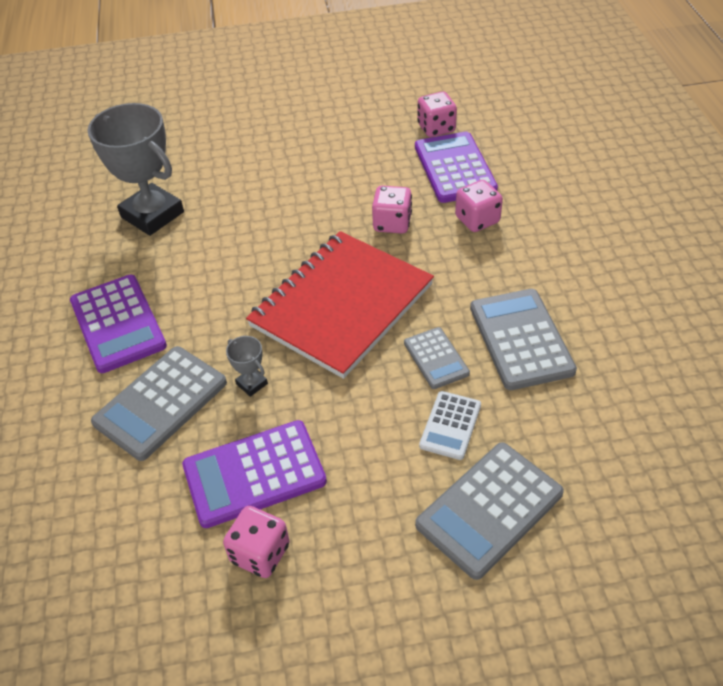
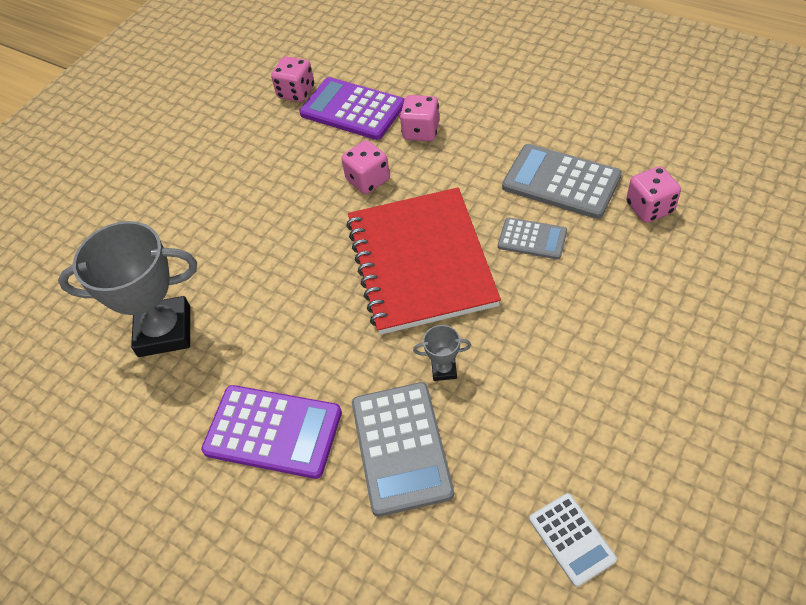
camera: 45 degrees left, 5 degrees up
purple calculator [182,420,327,528] -> none
pink dice [223,506,290,578] -> pink dice moved to [626,166,681,223]
grey calculator [415,443,564,580] -> none
white calculator [419,391,481,460] -> white calculator moved to [529,493,617,587]

